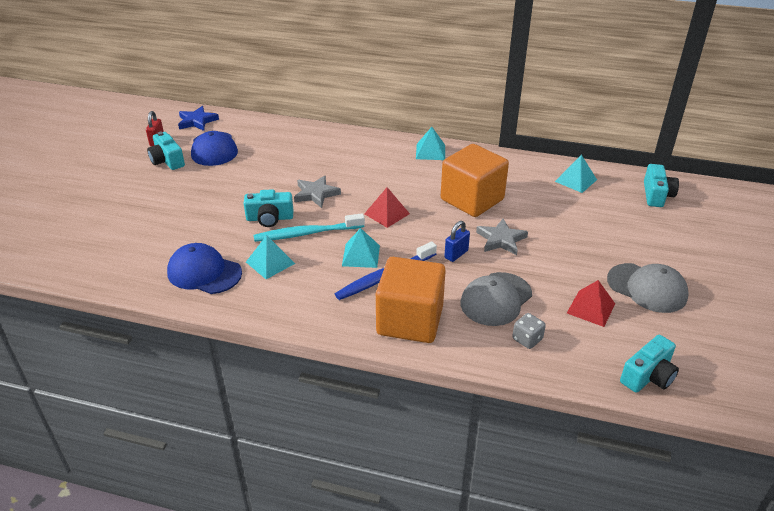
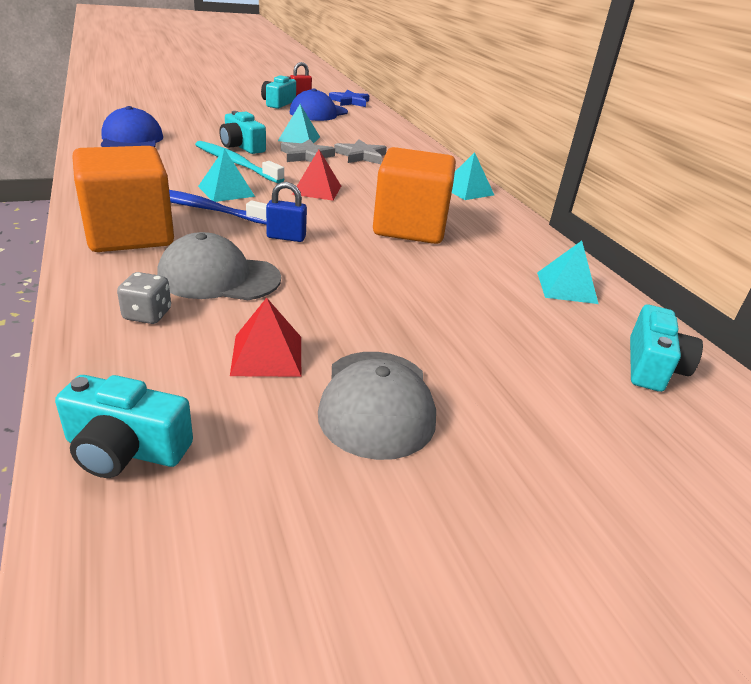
camera: 50 degrees right, 5 degrees down
turquoise pyramid [246,235,295,279] -> turquoise pyramid moved to [278,104,320,143]
grey star [476,219,528,255] -> grey star moved to [334,139,387,164]
turquoise camera [644,164,679,207] -> turquoise camera turned 45 degrees counterclockwise [630,305,703,392]

